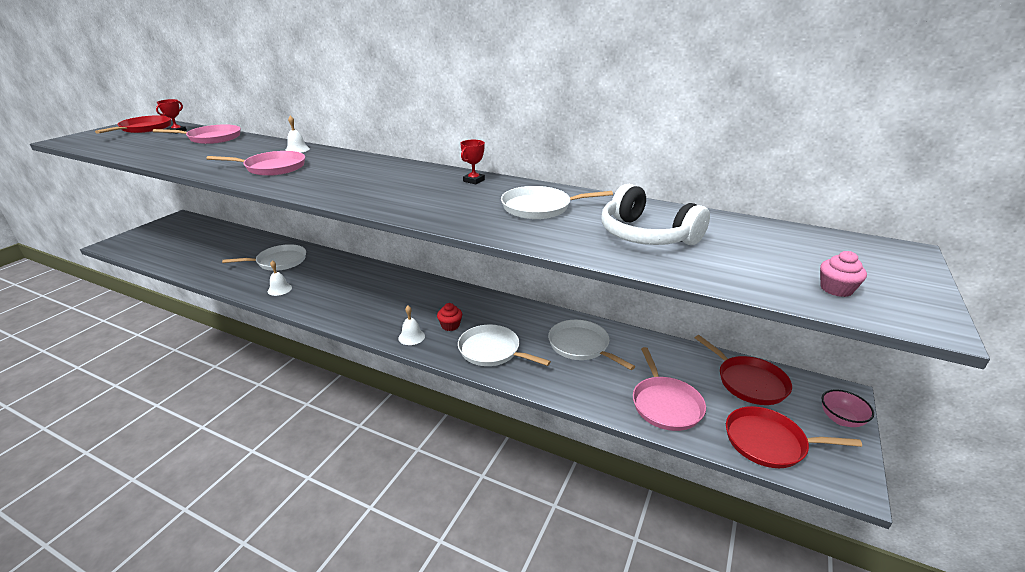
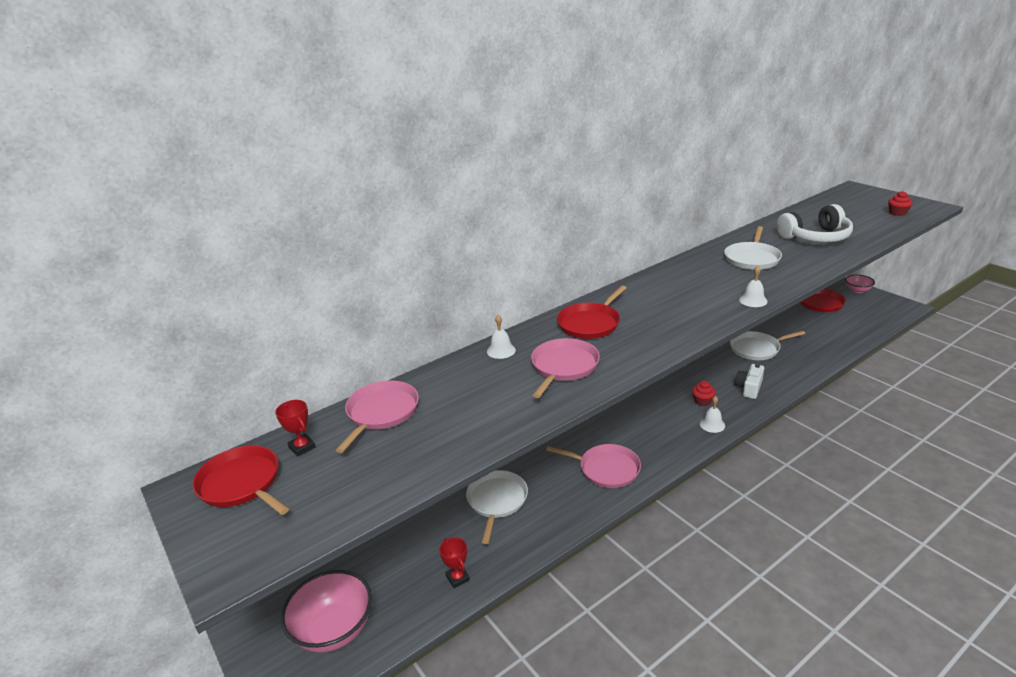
camera: 60 degrees left, 0 degrees up
white bell [268,261,292,296] -> white bell moved to [739,266,768,307]
white pan [458,325,551,366] -> white camera [735,364,764,399]
red trophy [460,140,485,184] -> red trophy moved to [439,537,470,588]
pink pan [633,347,706,431] -> pink pan moved to [546,444,641,488]
red pan [726,406,862,468] -> red pan moved to [557,285,627,339]
pink cupcake [820,251,867,297] -> red cupcake [888,191,913,216]
none -> pink bowl [281,570,372,653]

